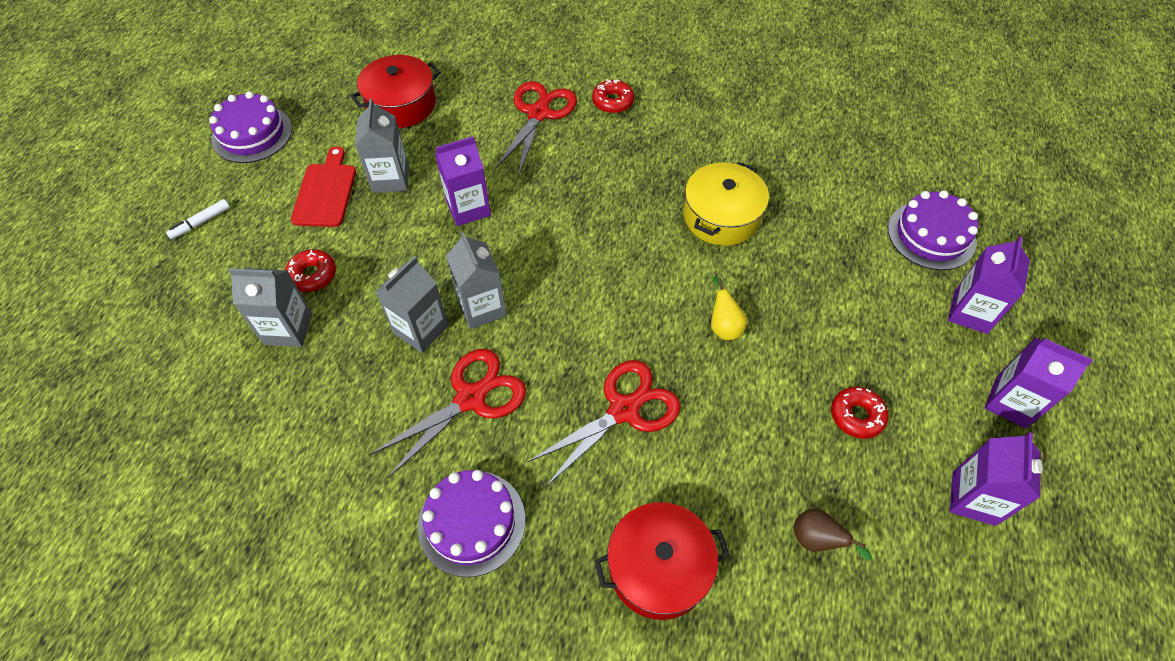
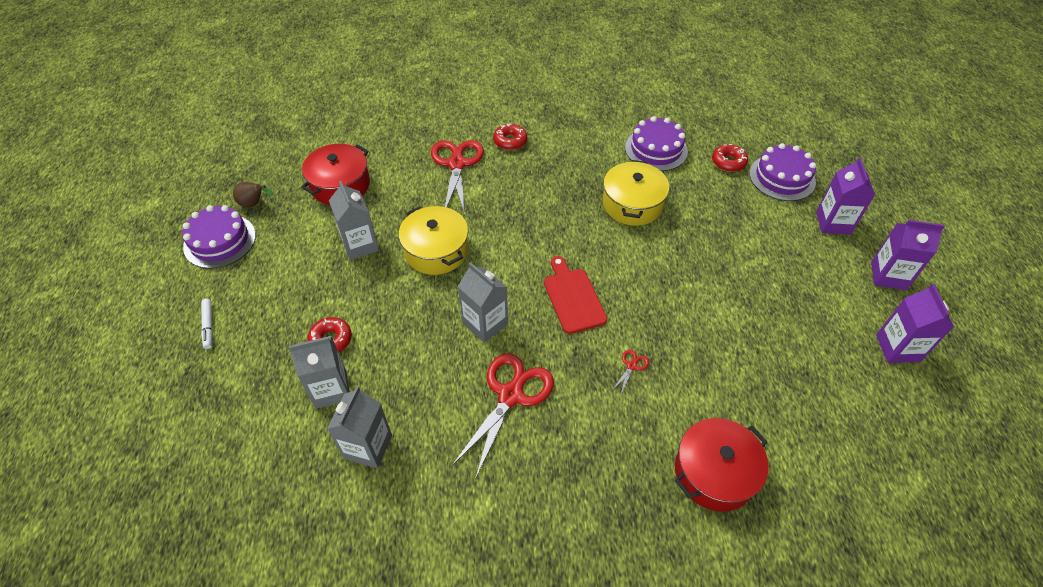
camera: 20 degrees left, 5 degrees down
white marker [166,199,230,240] -> white marker turned 45 degrees counterclockwise [201,299,213,349]
red cutting board [291,146,356,227] -> red cutting board moved to [544,256,607,334]
grey carton [375,256,449,353] -> grey carton moved to [327,386,392,468]
purple cake [418,470,526,577] -> purple cake moved to [625,116,688,171]
purple carton [435,136,491,226] -> yellow pot [399,206,468,275]
red scissors [526,360,681,487] -> red scissors [612,350,649,394], size x0.41
yellow pear [711,277,747,340] -> none
brown pear [794,508,871,561] -> brown pear moved to [233,182,274,208]
red donut [831,387,888,439] -> red donut moved to [712,144,748,172]

